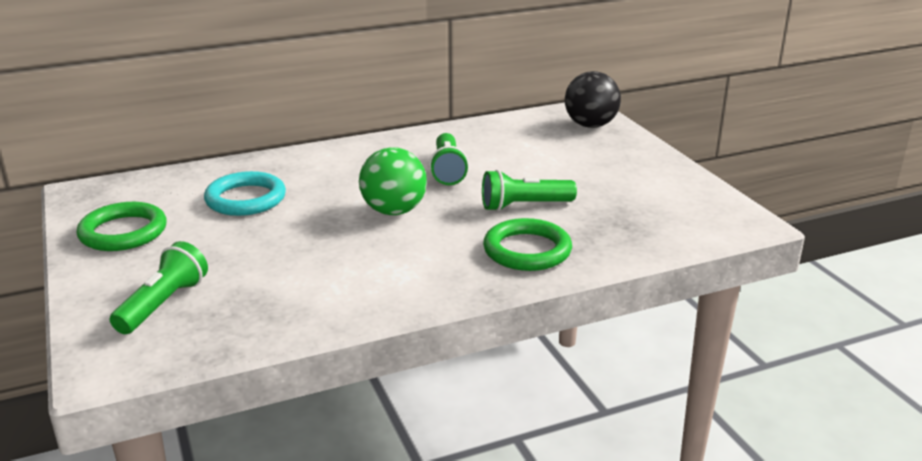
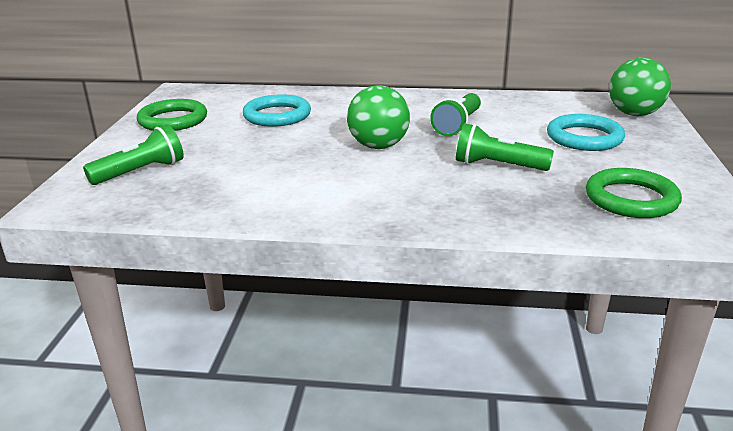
camera: 30 degrees right, 0 degrees up
green ring [483,218,572,271] -> green ring moved to [586,168,682,218]
black ball [565,71,621,128] -> green ball [609,58,671,116]
none -> turquoise ring [547,114,625,151]

